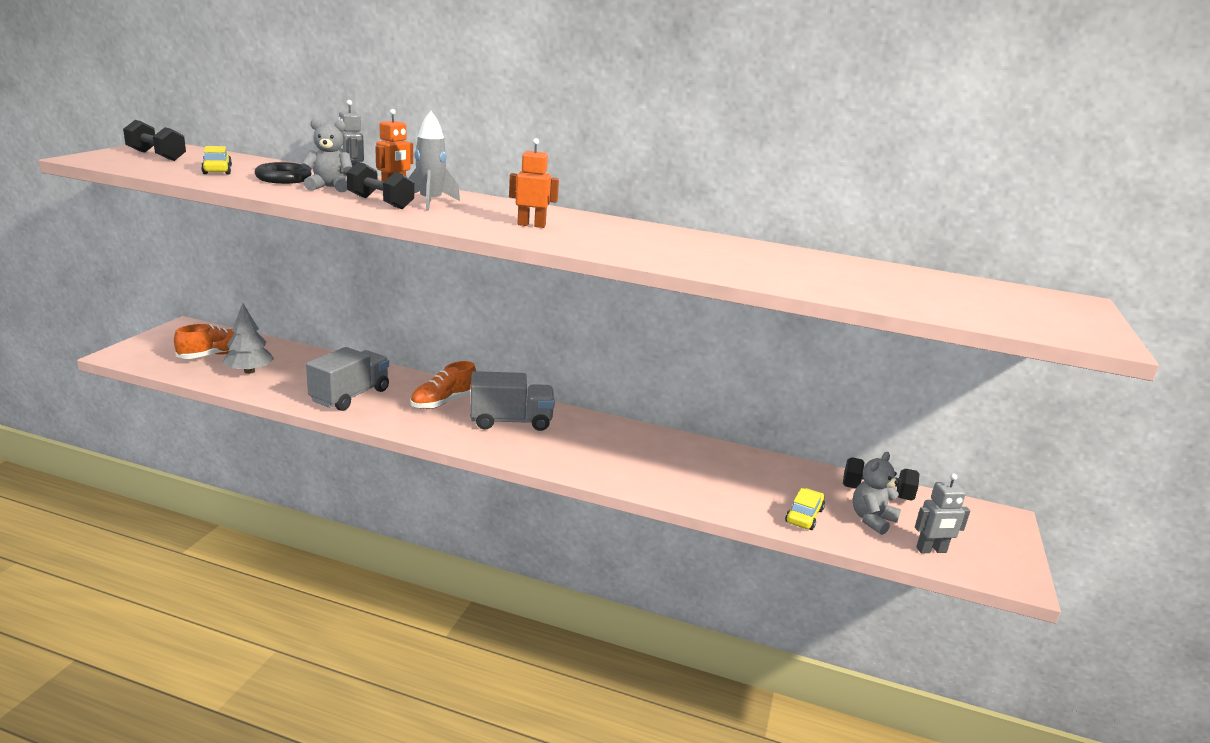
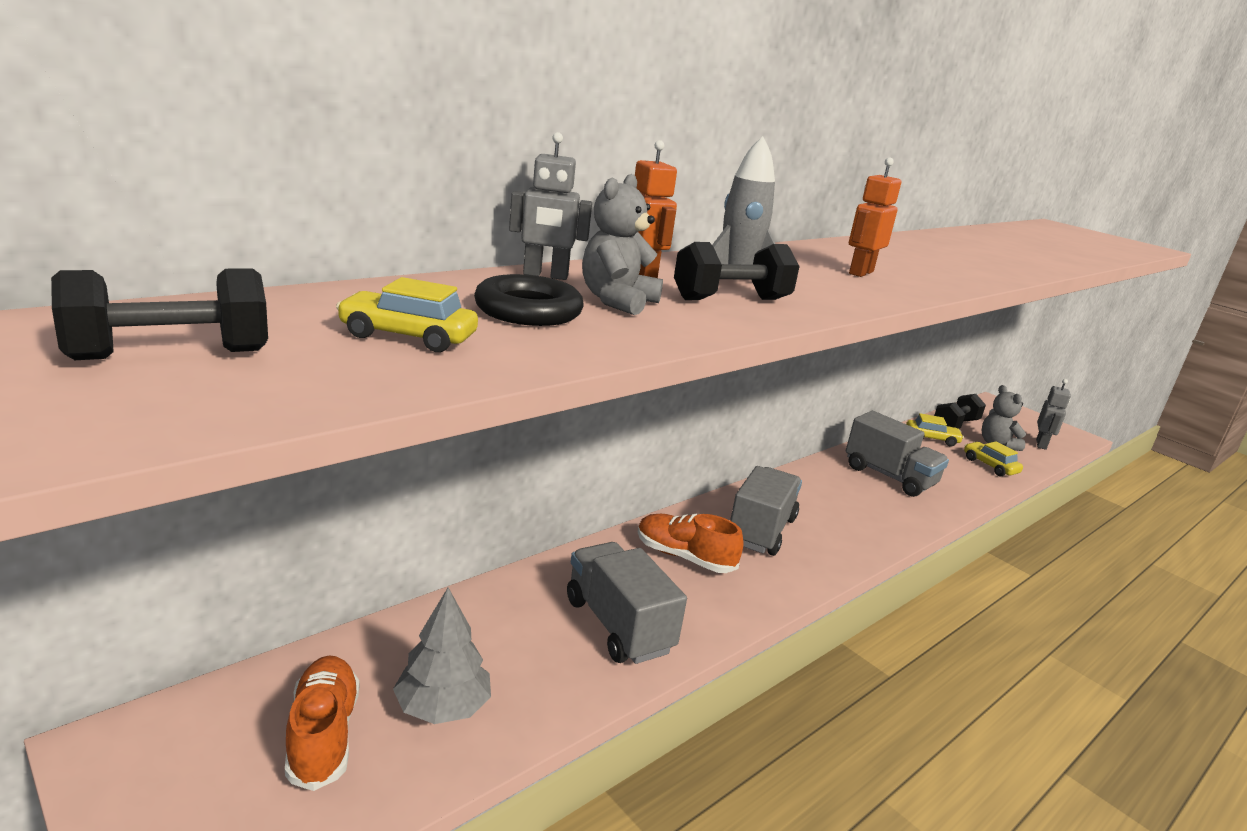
camera: 60 degrees left, 0 degrees up
orange shoe [410,361,476,409] -> orange shoe turned 135 degrees clockwise [637,513,743,573]
none -> grey truck [846,411,949,497]
none -> yellow car [906,413,964,446]

